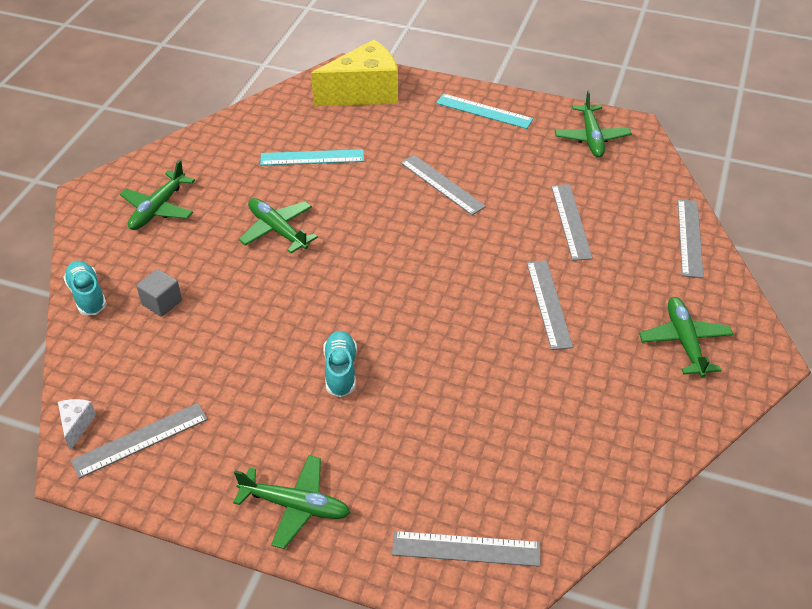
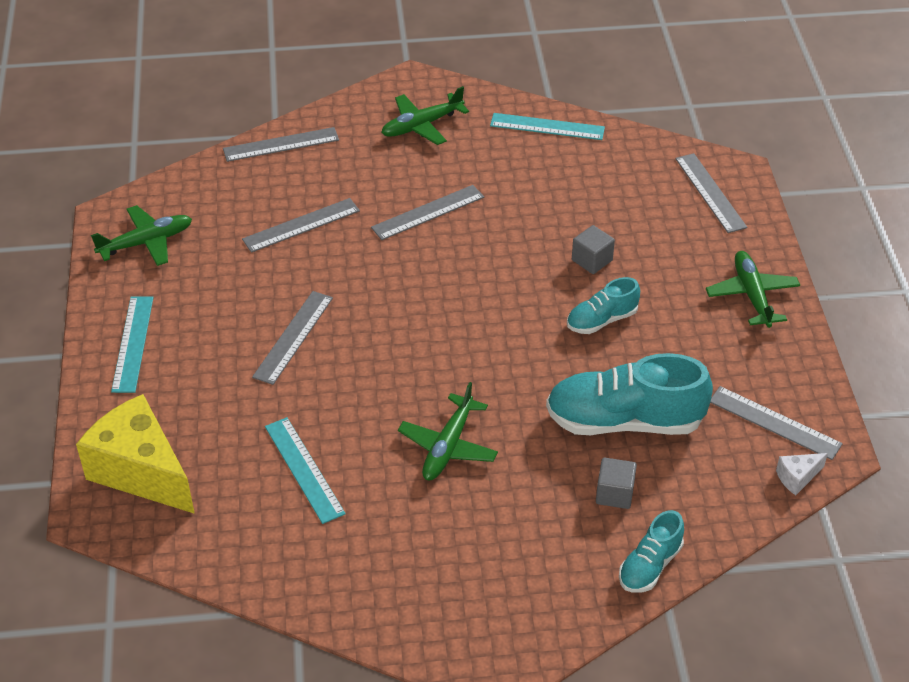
camera: 115 degrees left, 0 degrees up
green plane [120,160,195,230] -> none
none -> turquoise ruler [490,113,605,140]
none -> turquoise shoe [546,353,713,435]
none -> grey cube [572,225,615,274]

